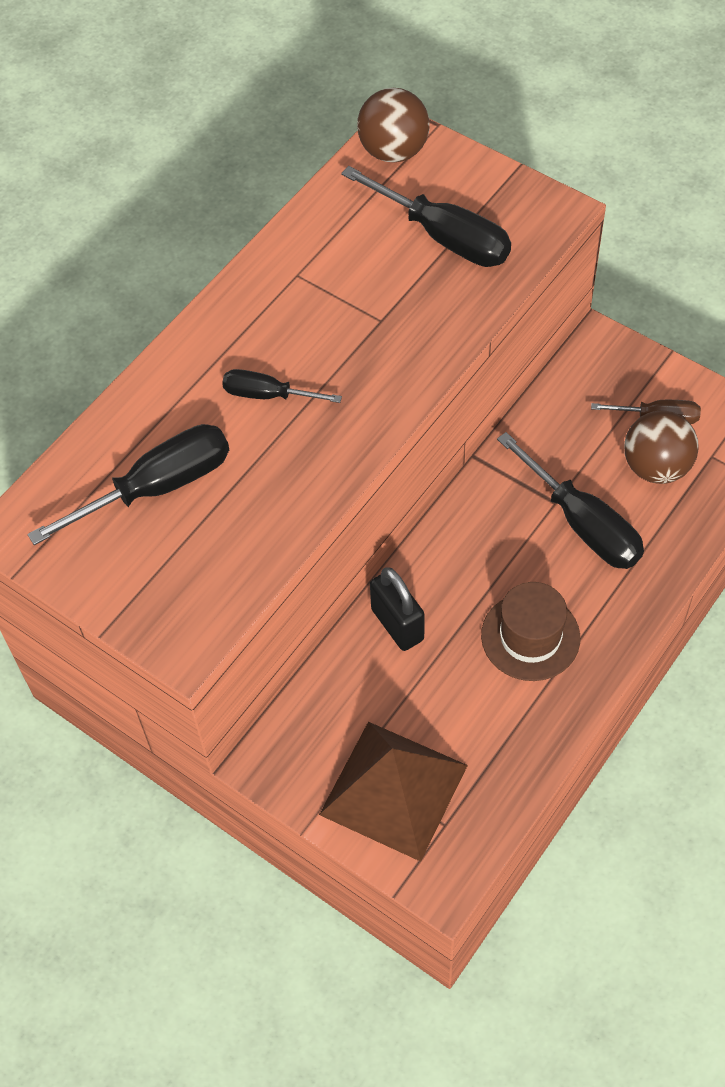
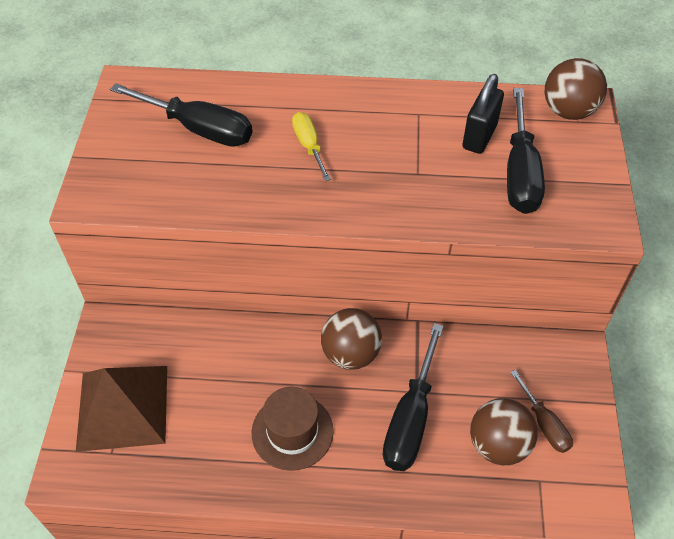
camera: 55 degrees right, 5 degrees down
black screwdriver [222,369,342,403] -> yellow screwdriver [292,112,331,181]
black padlock [370,567,424,651] -> black padlock moved to [463,74,504,154]
none -> brown ball [321,308,382,370]

